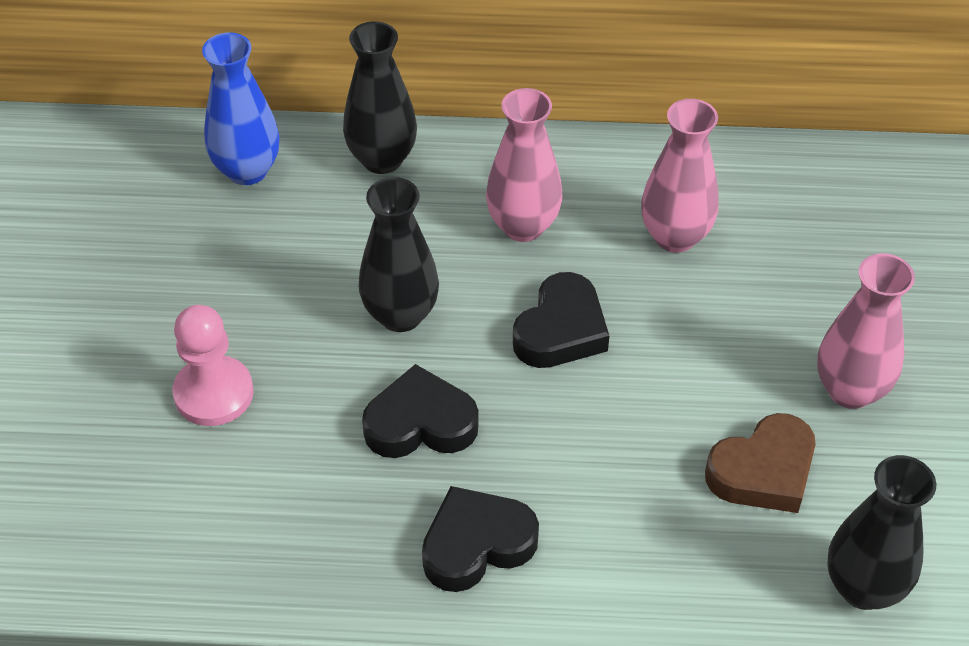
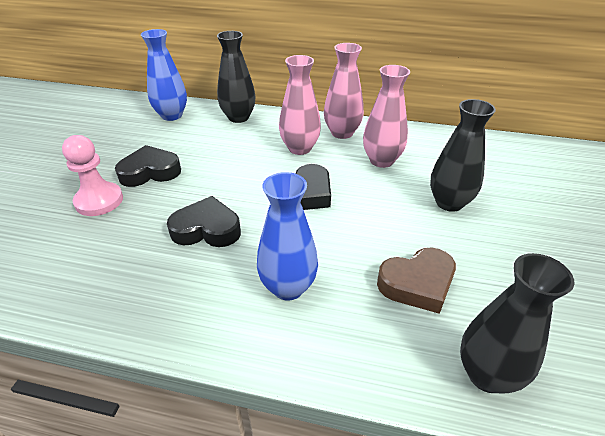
camera: 10 degrees right, 10 degrees down
black vase [359,177,439,332] -> black vase moved to [430,99,496,212]
black heart [422,486,539,592] -> black heart moved to [115,145,181,187]
pink vase [817,253,915,409] -> pink vase moved to [324,43,364,139]
none -> blue vase [257,172,318,301]

